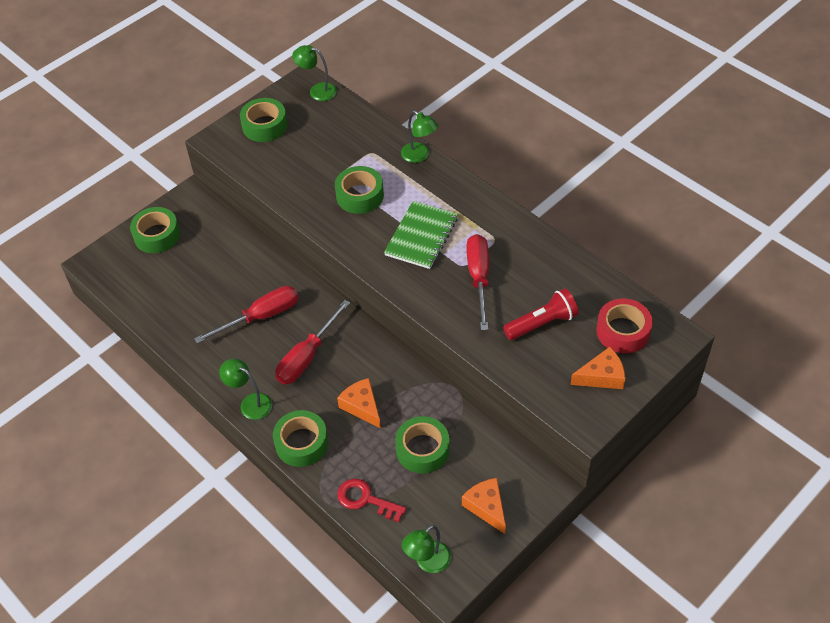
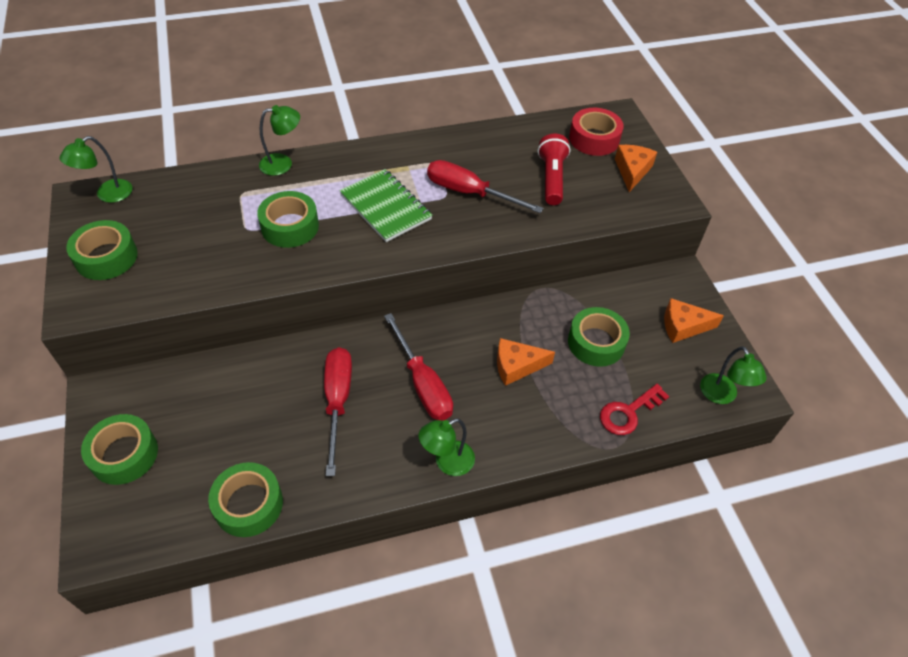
camera: 65 degrees left, 0 degrees up
green tape [273,410,328,467] -> green tape moved to [208,462,283,537]

